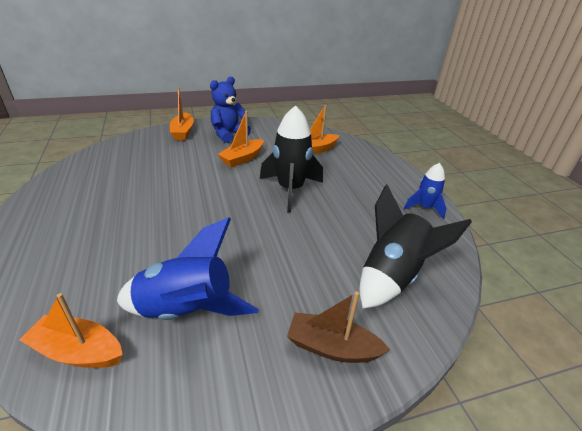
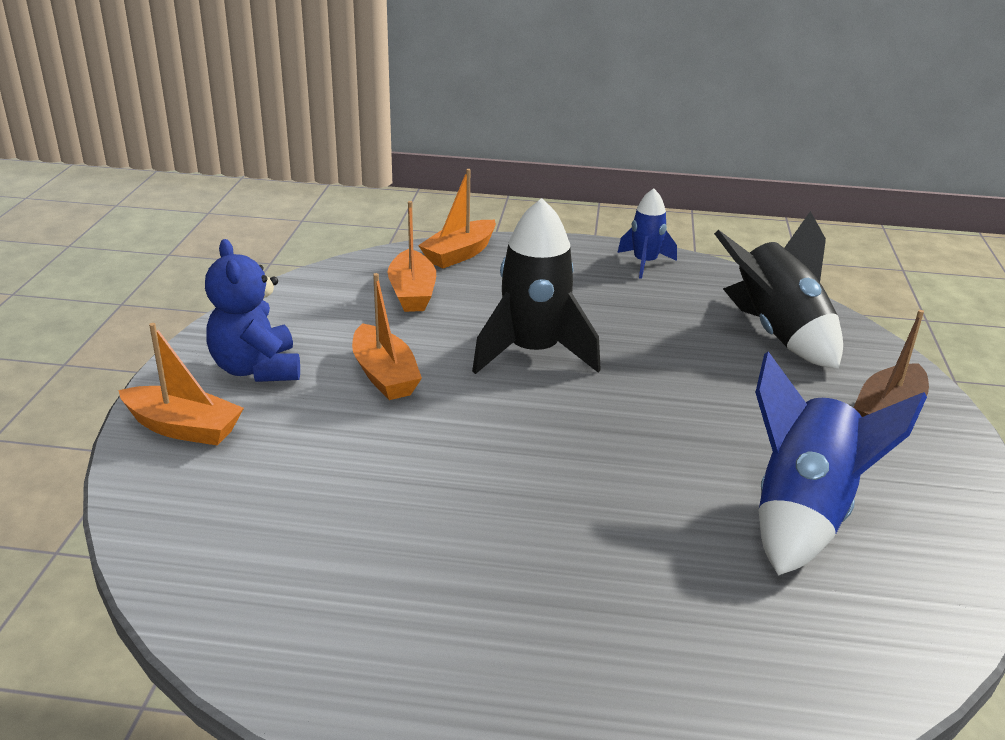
camera: 65 degrees left, 5 degrees down
orange boat [19,293,123,368] -> orange boat moved to [418,169,496,268]

